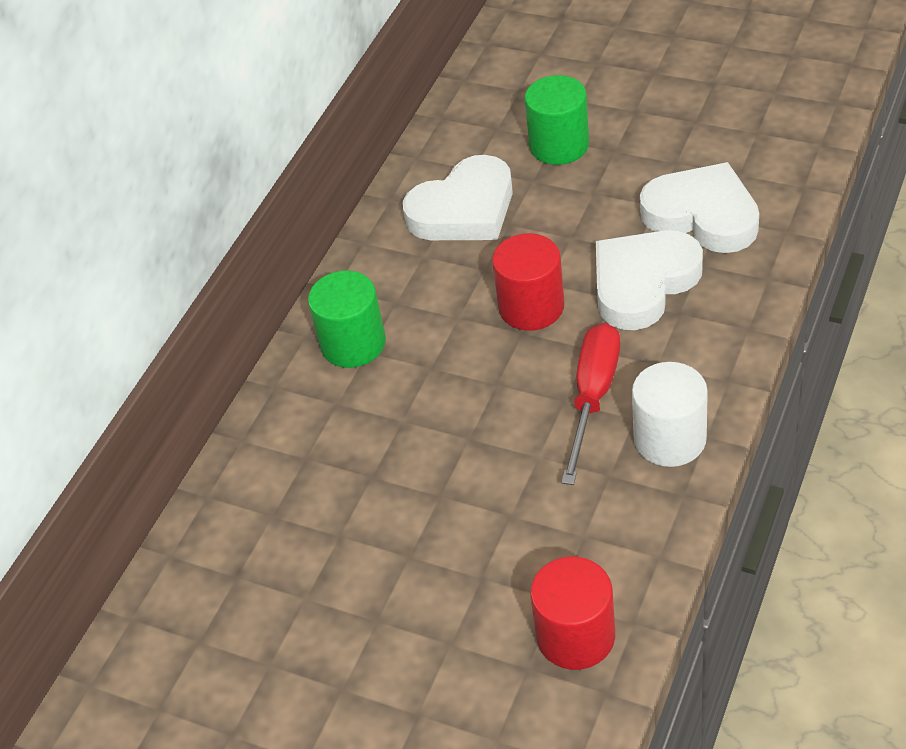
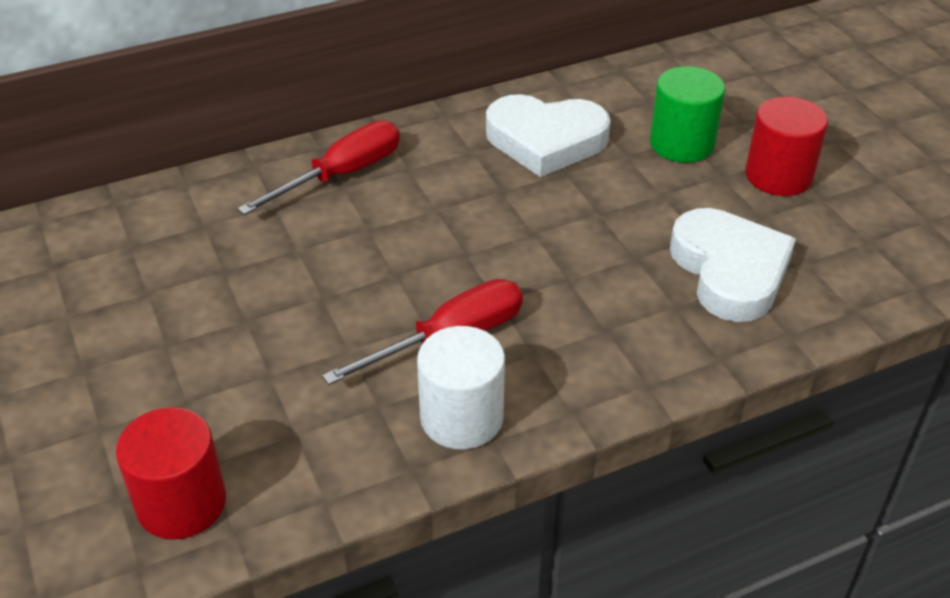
camera: 35 degrees right, 5 degrees down
green cylinder [308,270,386,368] -> red screwdriver [237,120,400,215]
red cylinder [492,233,564,331] -> red cylinder moved to [745,97,828,196]
white heart [596,230,703,330] -> none

